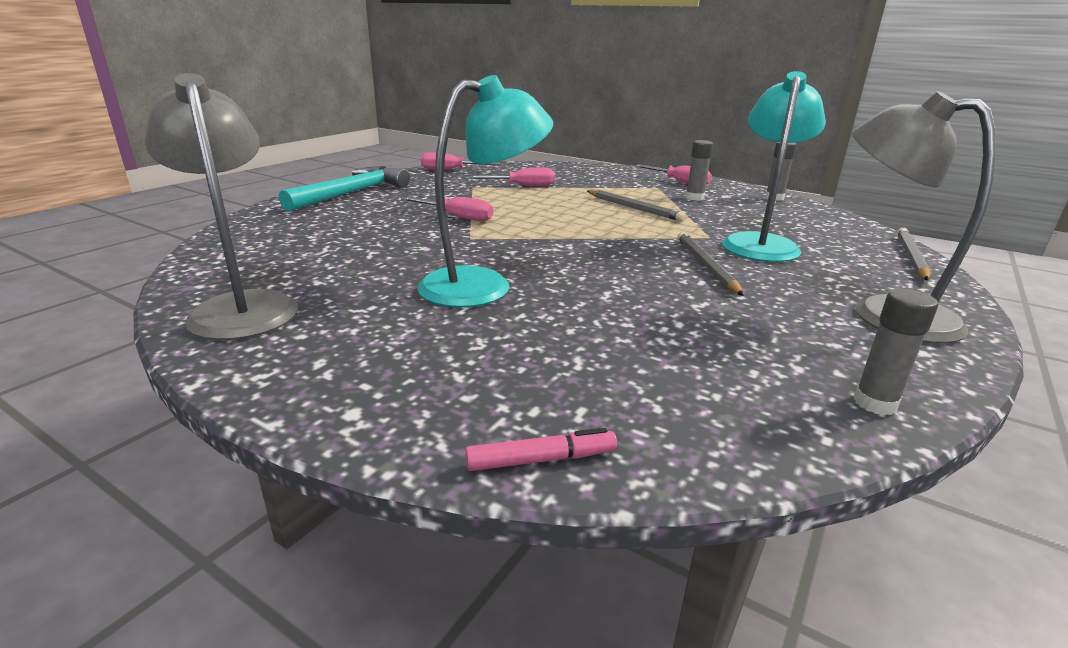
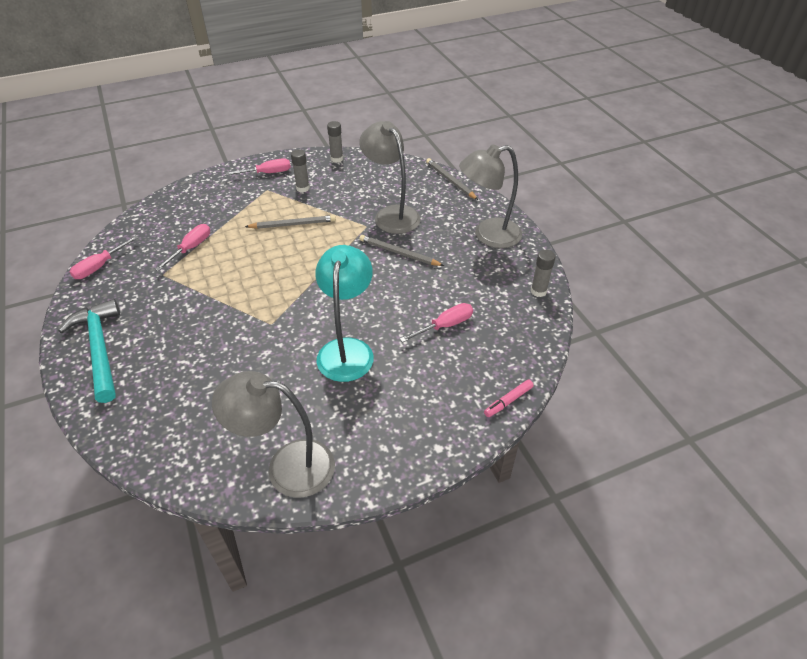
camera: 55 degrees left, 20 degrees up
pink screwdriver [401,197,493,221] -> pink screwdriver moved to [400,303,473,342]
pink marker [465,428,617,471] -> pink marker turned 150 degrees counterclockwise [484,379,534,417]
turquoise lamp [722,71,826,262] -> grey lamp [359,121,421,234]

